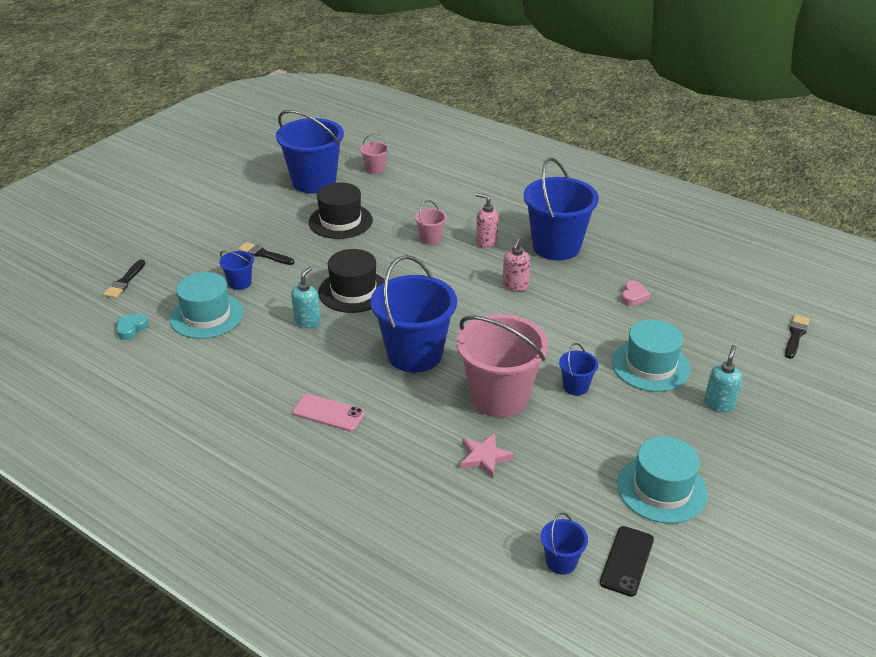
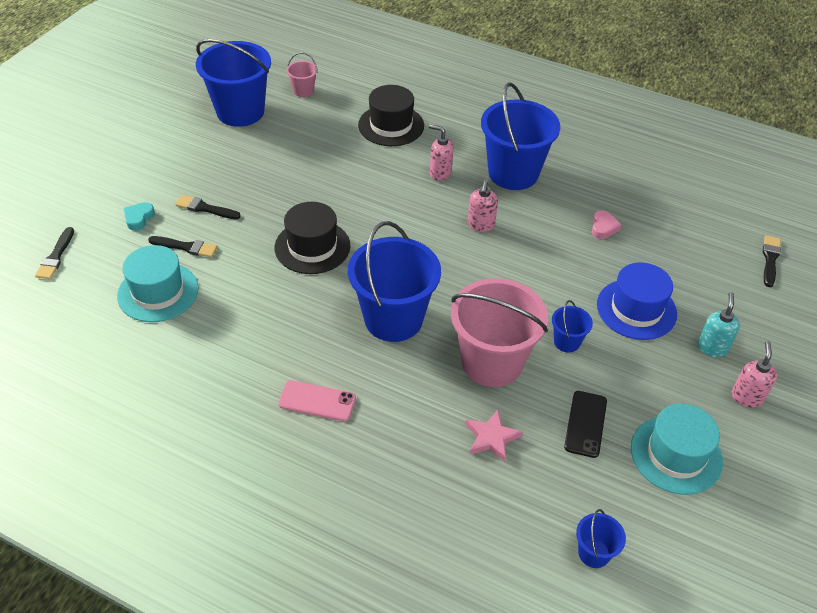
camera: 10 degrees left, 10 degrees up
turquoise heart [117,314,148,340] -> turquoise heart moved to [124,202,155,231]
blue bucket [219,251,254,290] -> black brush [148,236,218,258]
turquoise soap dispenser [291,266,321,328] -> none
black hat [309,182,373,239] -> black hat moved to [358,85,424,146]
pink bucket [415,200,447,245] -> none
black phone [600,526,654,597] -> black phone moved to [564,391,607,458]
turquoise hat [612,319,690,392] -> blue hat [597,262,677,340]
none -> pink soap dispenser [731,341,777,407]

